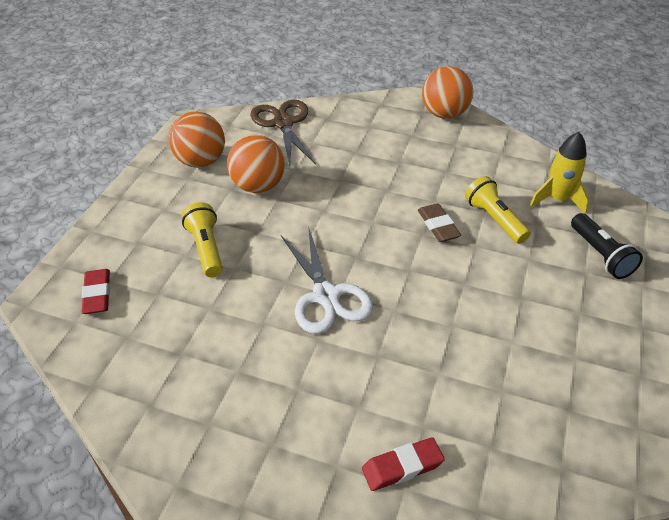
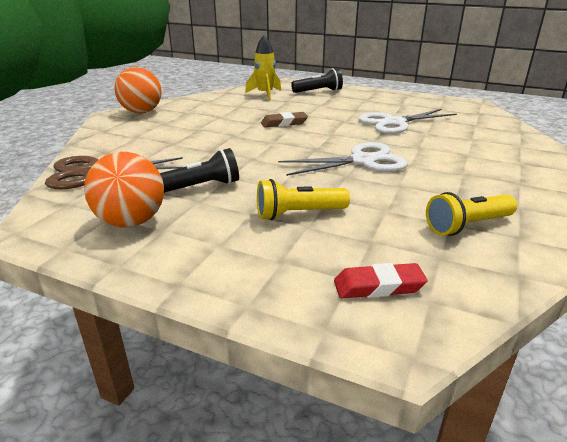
camera: 85 degrees left, 15 degrees down
orange ball [227,135,285,193] -> black flashlight [160,148,239,193]
red eraser [362,437,445,491] -> none
yellow flashlight [465,176,531,244] -> yellow flashlight moved to [426,192,517,236]
none -> white scissors [359,109,457,134]

